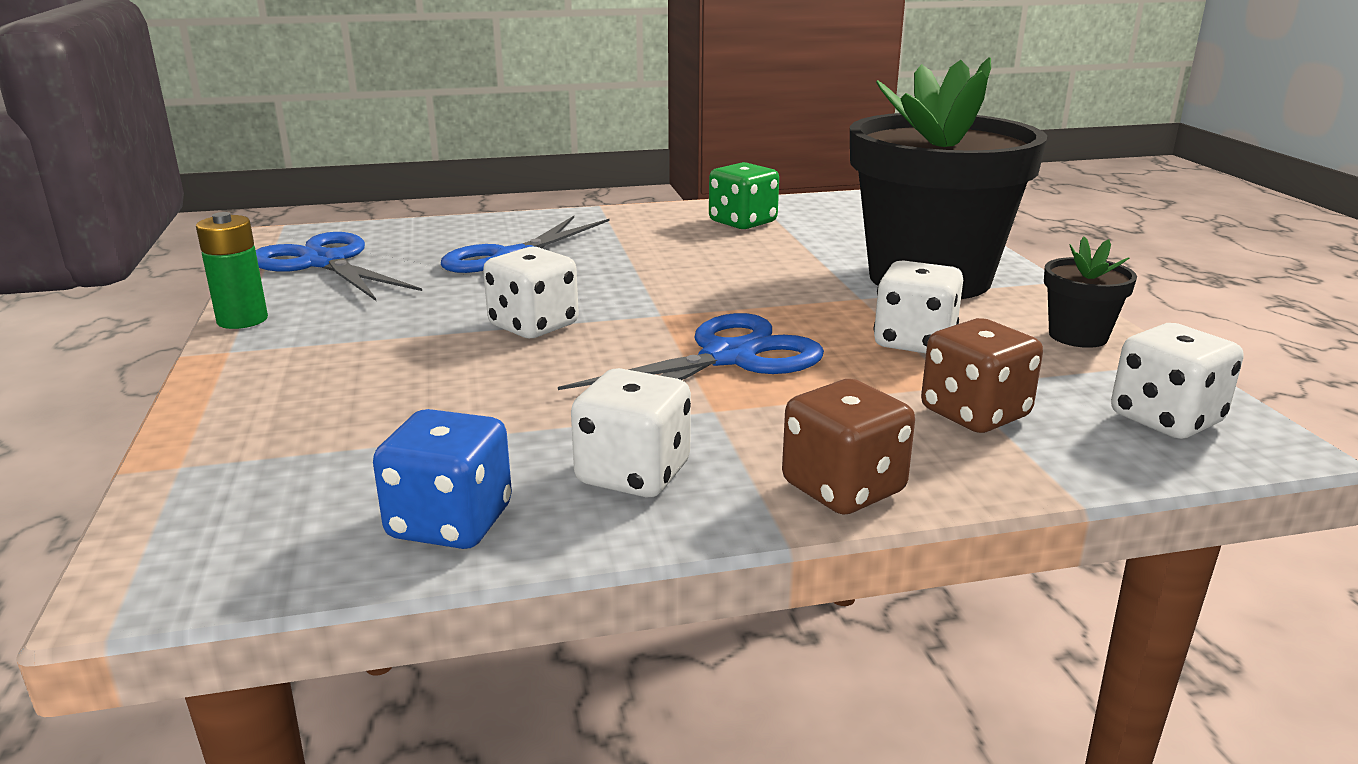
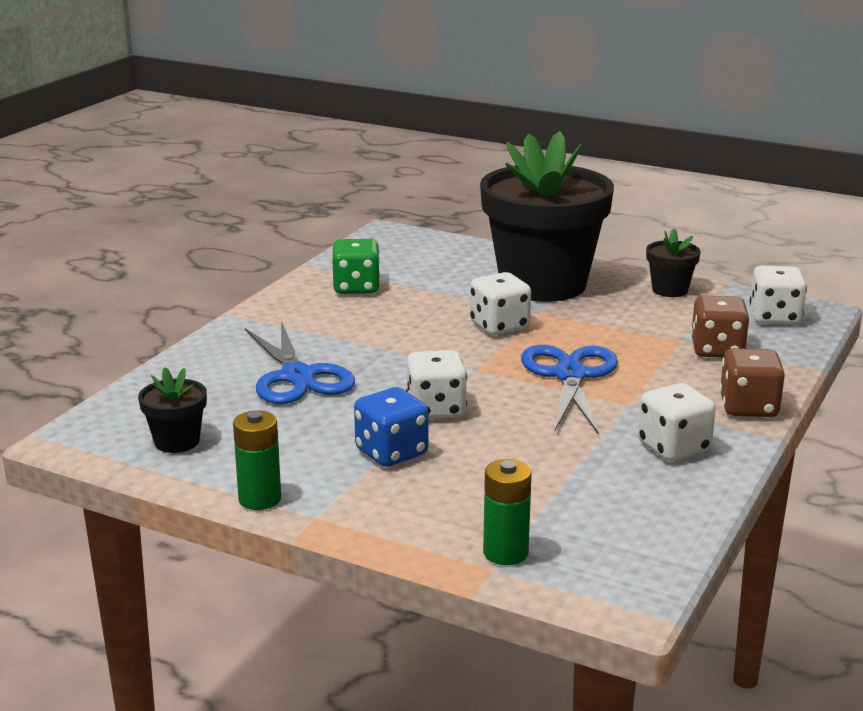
camera: 50 degrees left, 0 degrees up
blue scissors [256,232,422,301] -> black flower pot [138,367,207,453]
blue dice [373,409,512,549] -> blue dice moved to [354,387,428,467]
white dice [874,260,963,353] -> white dice moved to [470,272,531,335]
none -> green battery [483,459,532,565]

